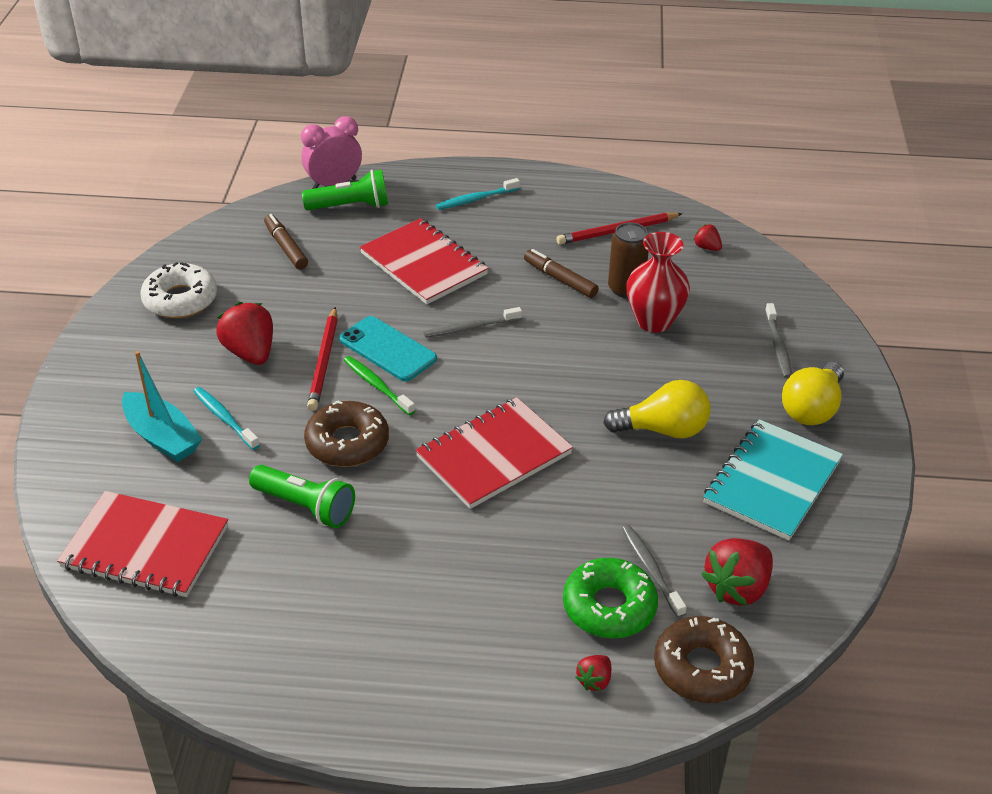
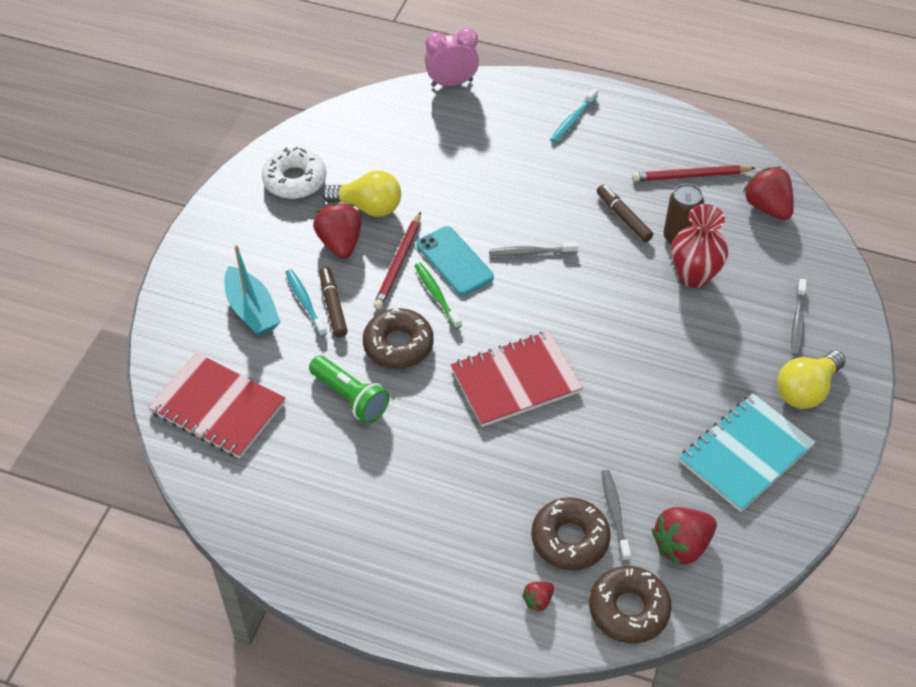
camera: 15 degrees right, 10 degrees up
brown marker [264,214,308,270] -> brown marker moved to [319,267,348,338]
green flashlight [302,170,388,210] -> none
red notebook [360,218,489,304] -> none
turquoise toothbrush [436,178,520,210] -> turquoise toothbrush turned 45 degrees counterclockwise [550,88,598,143]
green donut [563,558,658,638] -> brown donut [531,497,611,570]
yellow light bulb [603,380,711,438] -> yellow light bulb moved to [322,170,401,217]
red strawberry [693,224,722,251] -> red strawberry [743,167,794,220], size x2.00

